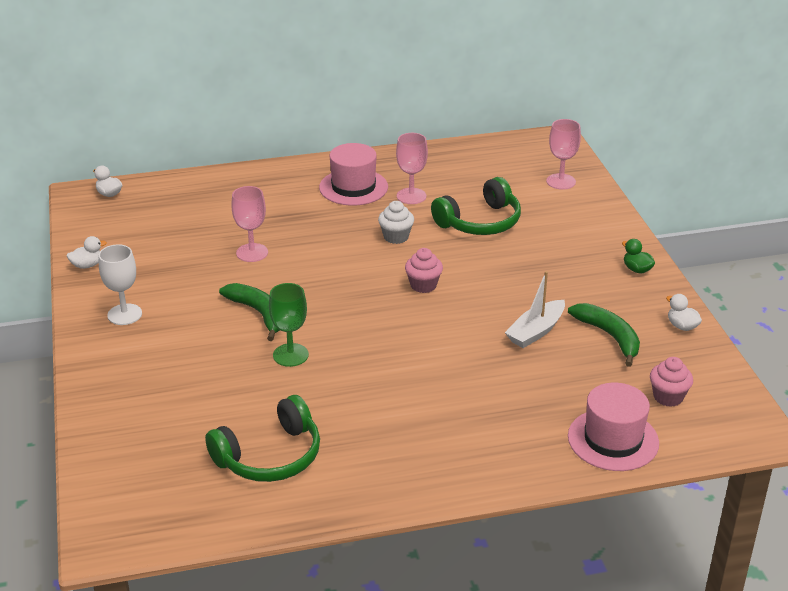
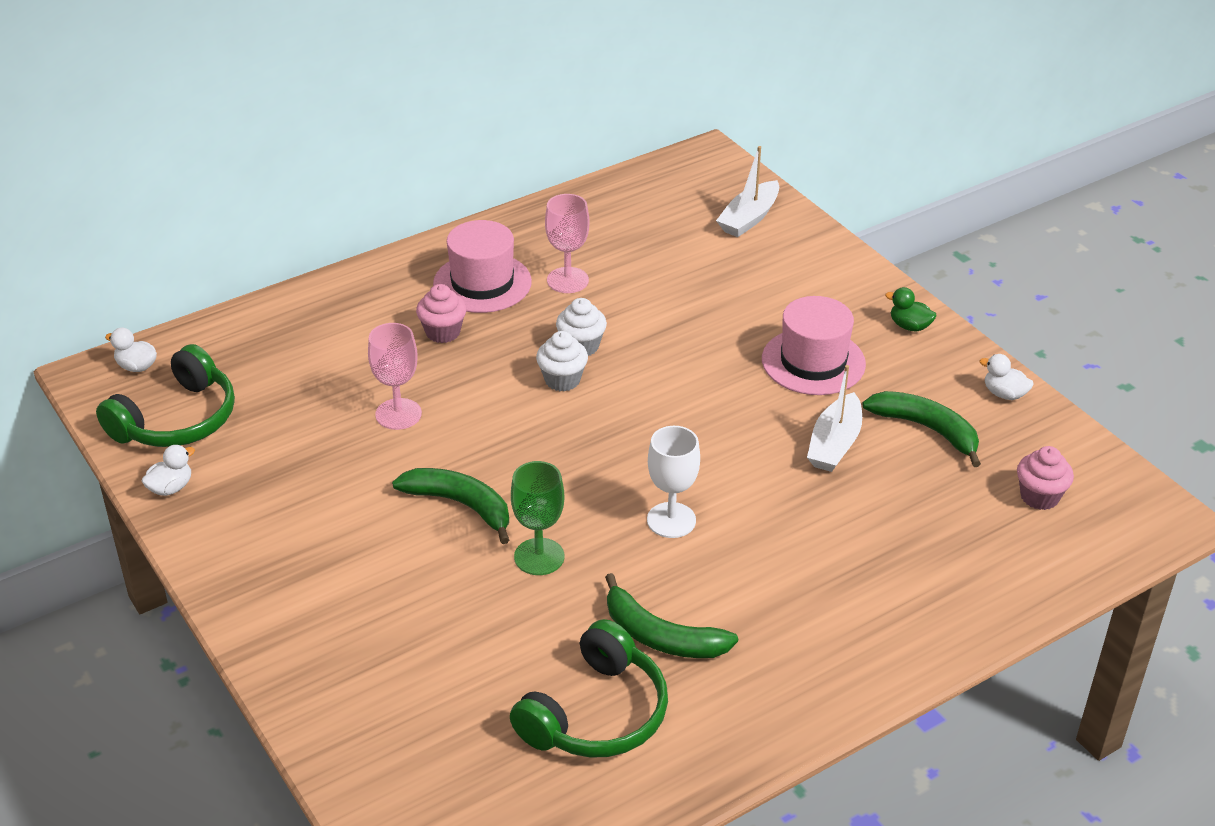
camera: 20 degrees left, 5 degrees up
white goblet [99,244,142,325] -> white goblet moved to [647,426,700,538]
pink cupcake [405,248,443,293] -> pink cupcake moved to [416,284,467,343]
green headphones [431,177,521,235] -> green headphones moved to [96,344,235,447]
pink goblet [546,119,581,190] -> white boat [716,146,779,237]
pink hat [568,383,659,471] -> pink hat moved to [762,296,866,395]
none -> white cupcake [536,331,588,392]
none -> green banana [605,573,738,658]

